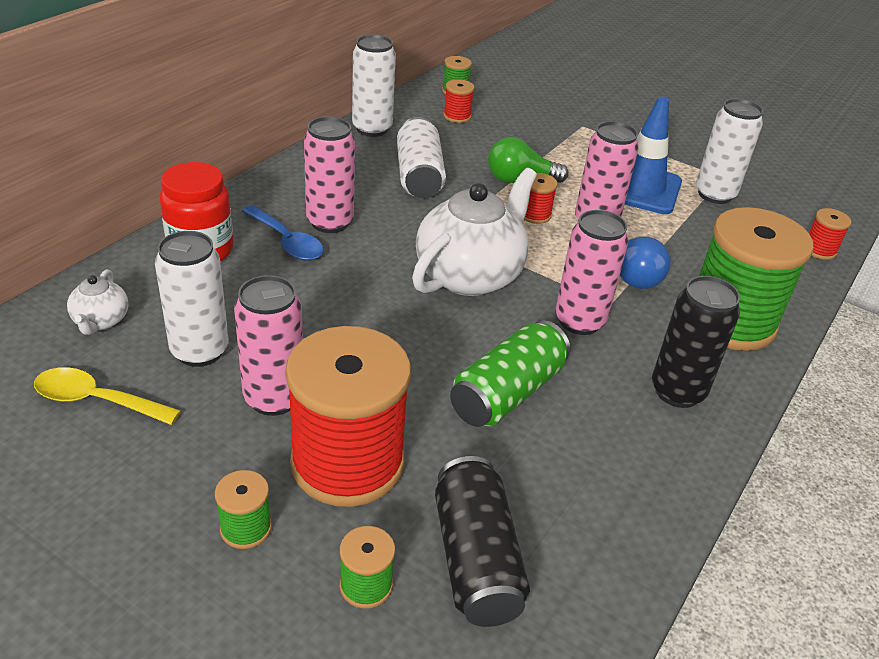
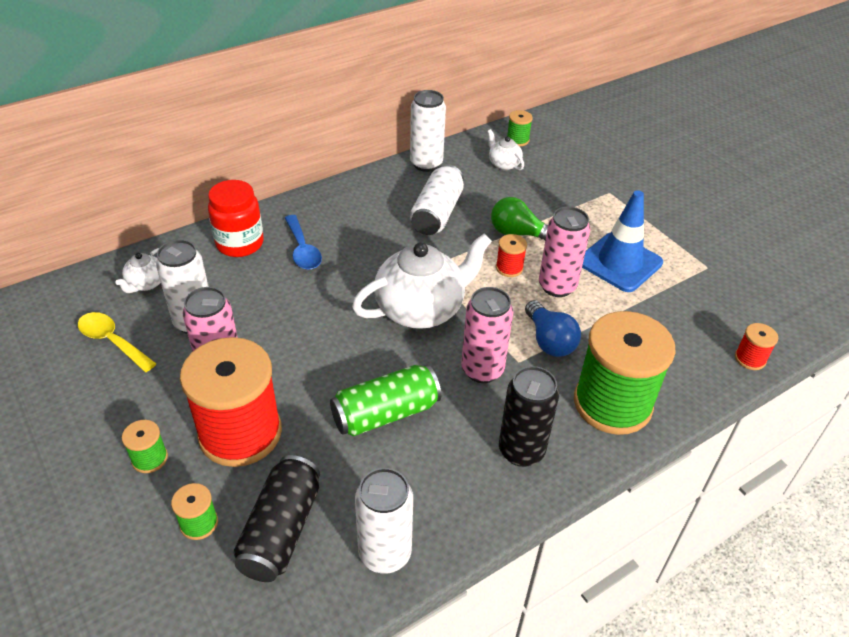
camera: 25 degrees right, 5 degrees up
pink can [304,116,355,233] -> none
red spool [443,79,475,123] -> white teapot [487,129,524,170]
white can [696,99,763,204] -> white can moved to [355,468,413,574]

